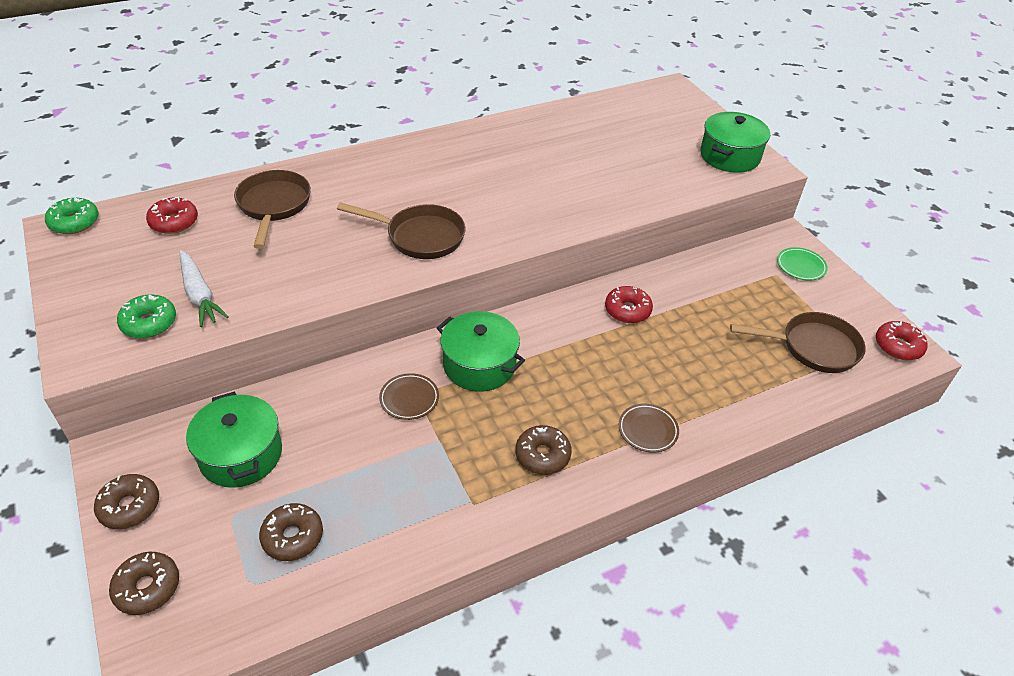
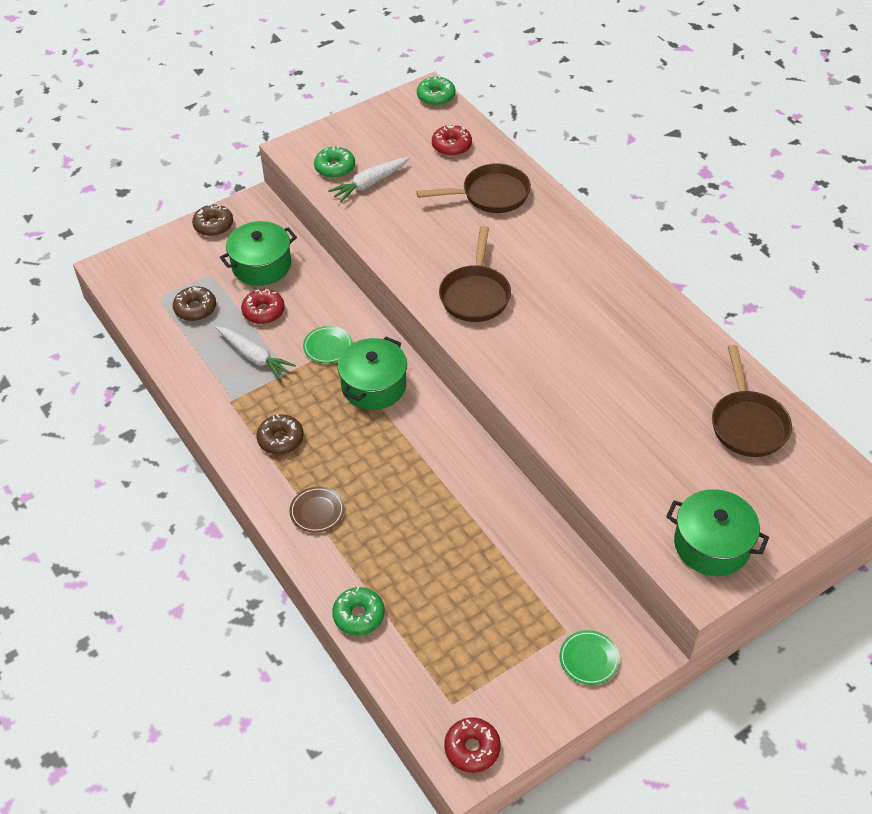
camera: 85 degrees right, 5 degrees up
brown donut [109,552,179,615] -> none
brown plate [379,373,439,420] -> green plate [303,326,352,363]
red donut [605,286,653,323] -> red donut moved to [241,289,285,324]
brown pan [730,312,866,373] -> brown pan moved to [712,345,792,457]
none -> white carrot [215,326,296,380]
none -> green donut [332,587,385,636]

